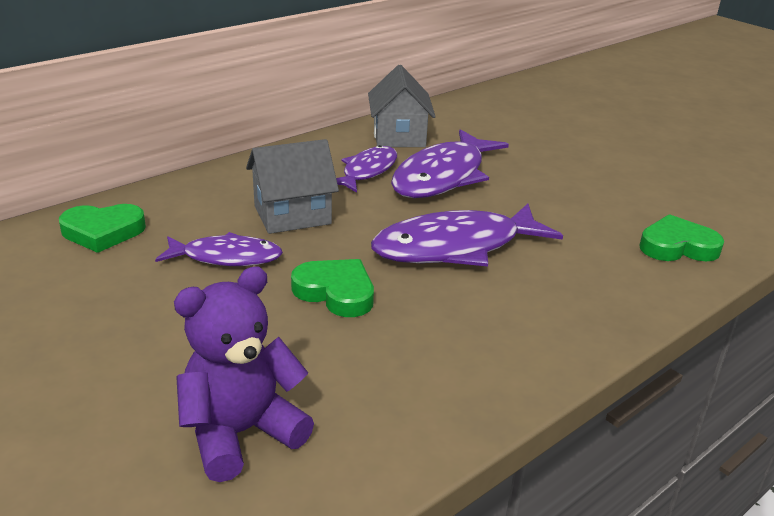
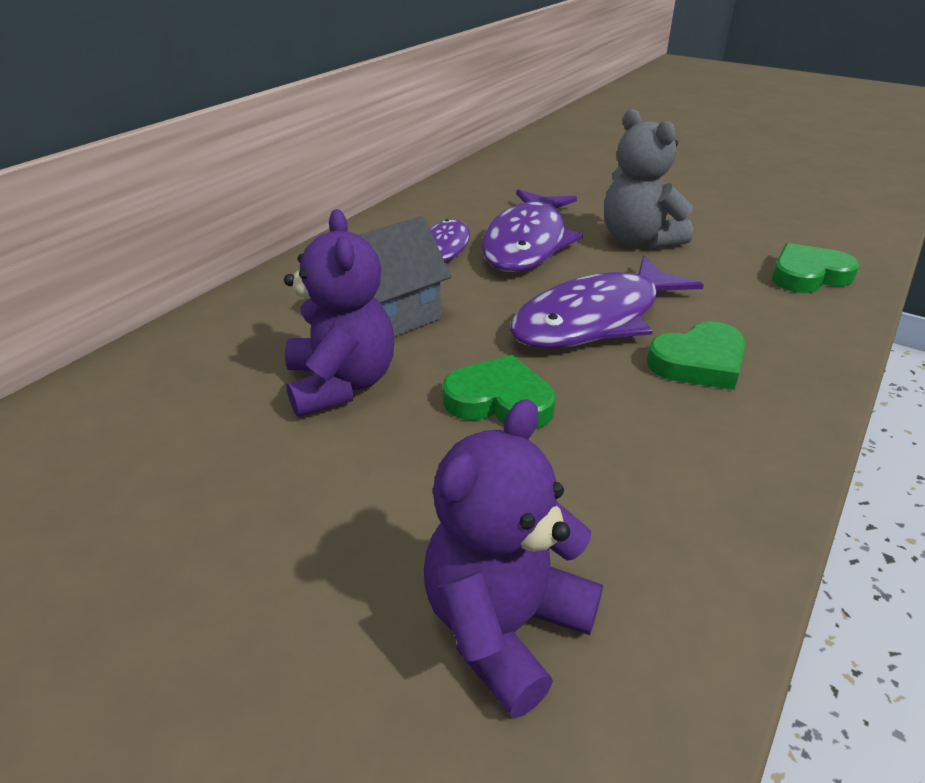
camera: 15 degrees left, 5 degrees up
green heart [59,204,146,253] -> green heart moved to [647,321,746,390]
purple fish [155,232,283,266] -> purple teddy bear [284,209,394,417]
grey house [368,65,436,147] -> none
none -> grey teddy bear [604,109,693,249]

